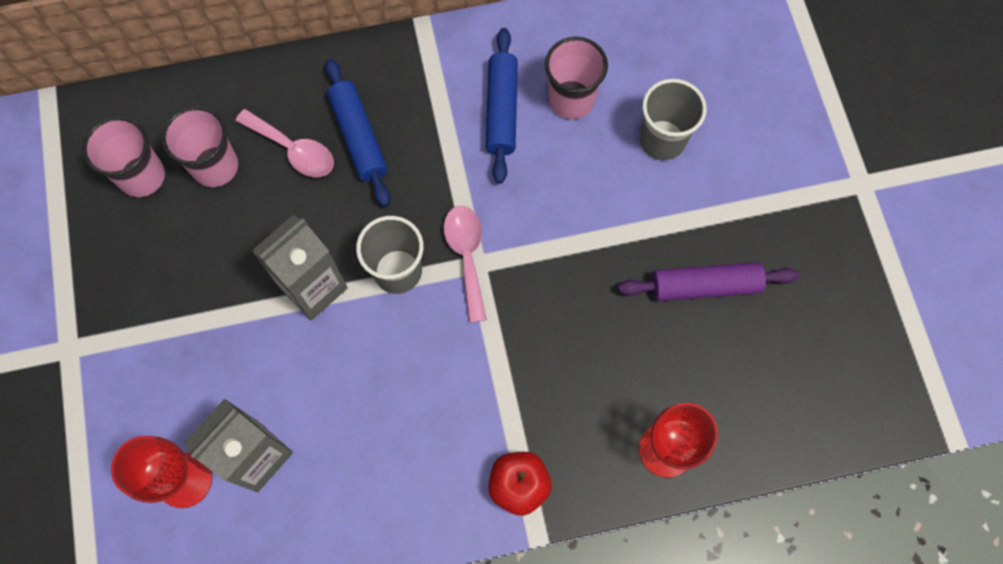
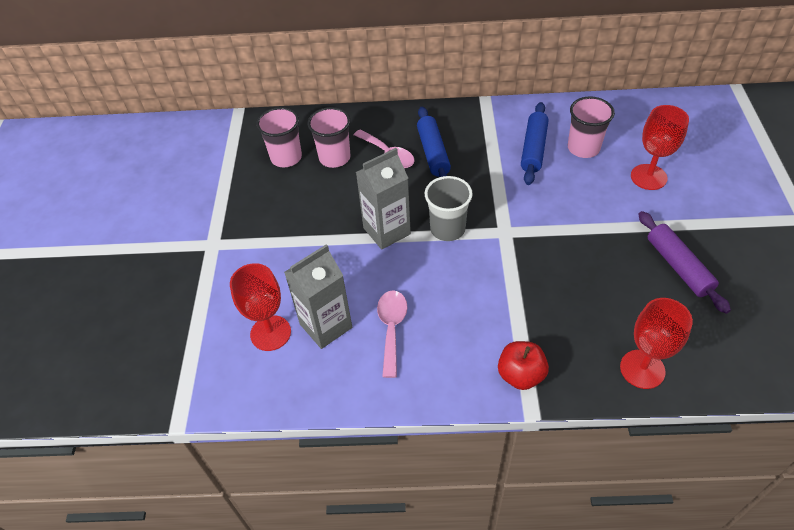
camera: 15 degrees right, 20 degrees down
pink spoon [444,206,487,323] -> pink spoon moved to [377,290,407,378]
purple rolling pin [618,262,799,301] -> purple rolling pin turned 60 degrees clockwise [638,211,731,314]
grey cup [640,79,707,160] -> red goblet [631,105,689,190]

